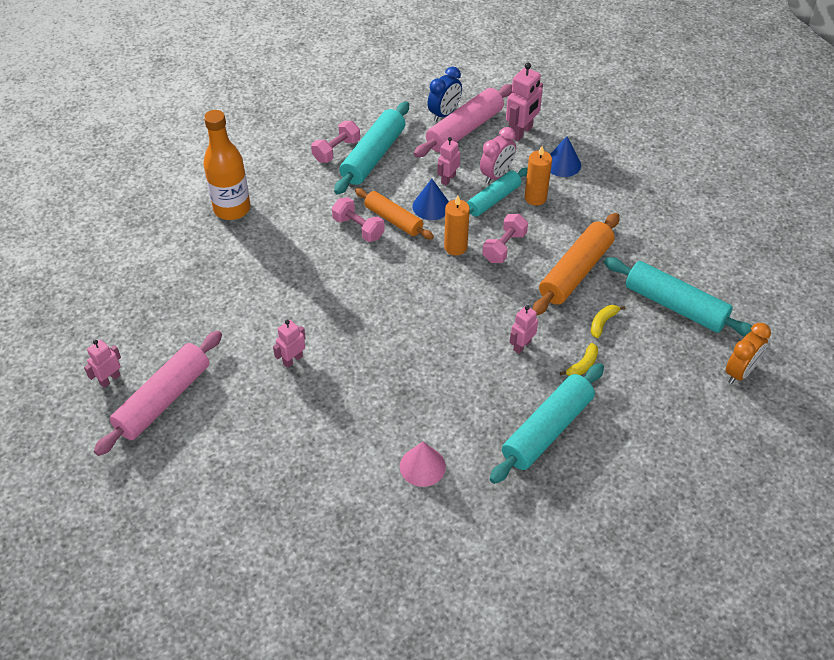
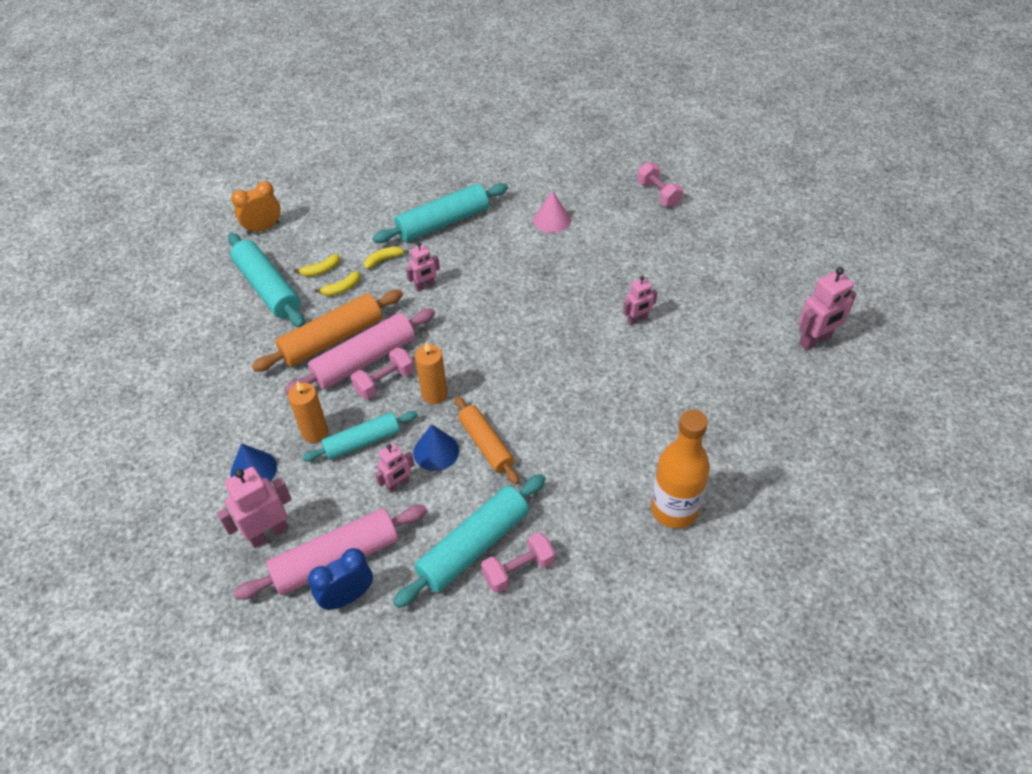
camera: 160 degrees left, 0 degrees up
pink robot [84,340,121,388] -> pink robot [799,267,856,350], size x1.61
pink rolling pin [94,331,222,456] -> pink rolling pin moved to [284,309,435,395]
pink dumbbell [332,197,385,242] -> pink dumbbell moved to [637,162,683,207]
pink clock [480,127,516,184] -> none
none -> yellow banana [294,254,340,277]

